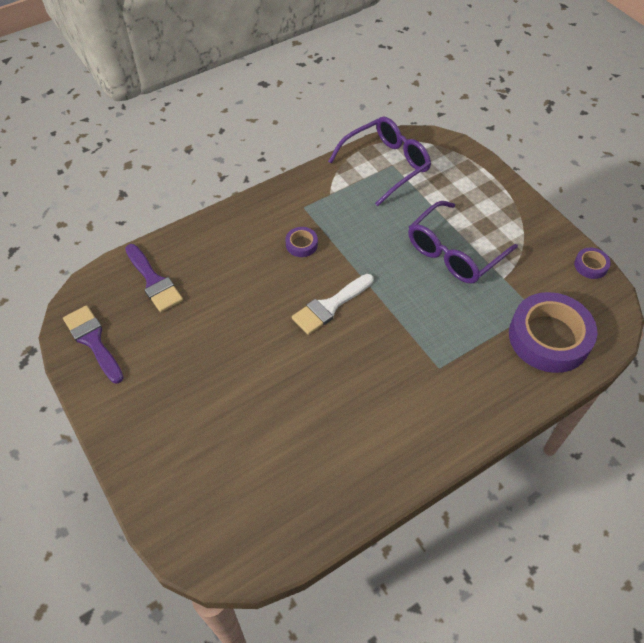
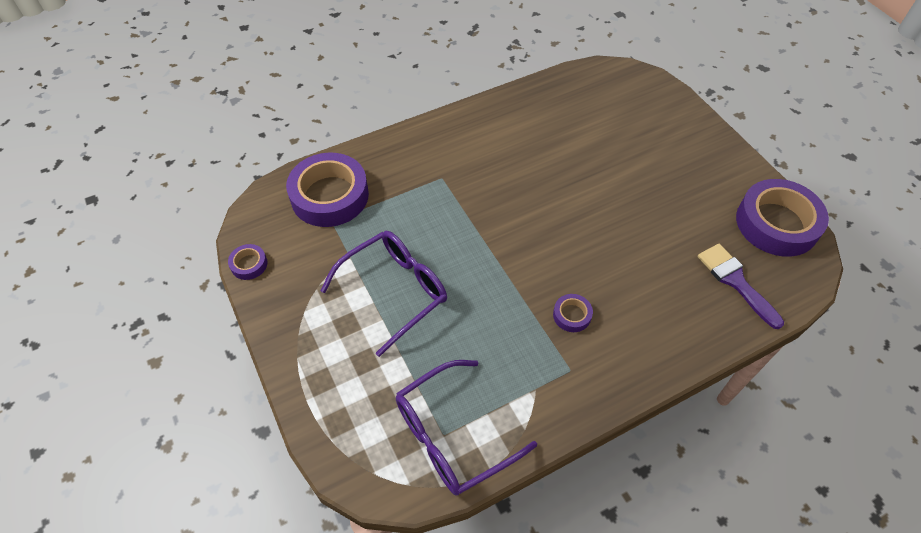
camera: 175 degrees left, 0 degrees up
purple brush [63,305,124,383] -> purple tape [736,179,829,257]
white brush [292,274,374,335] -> none

